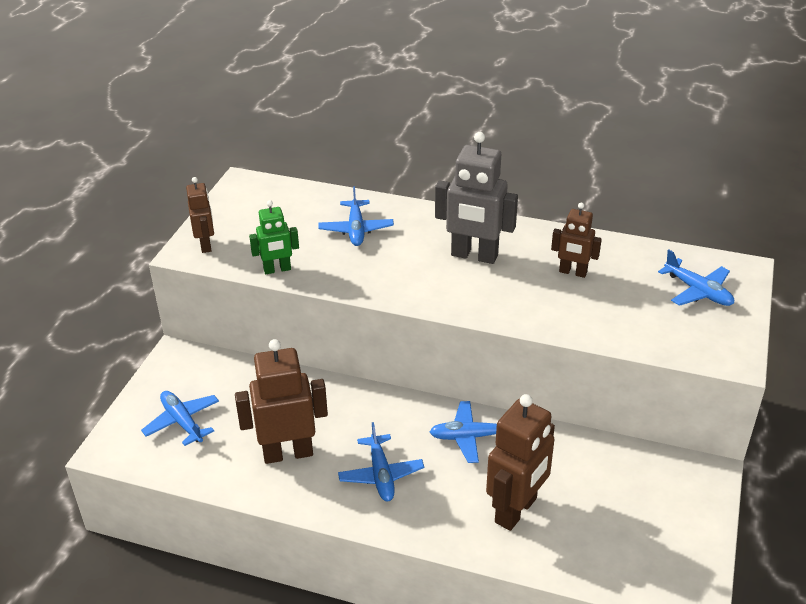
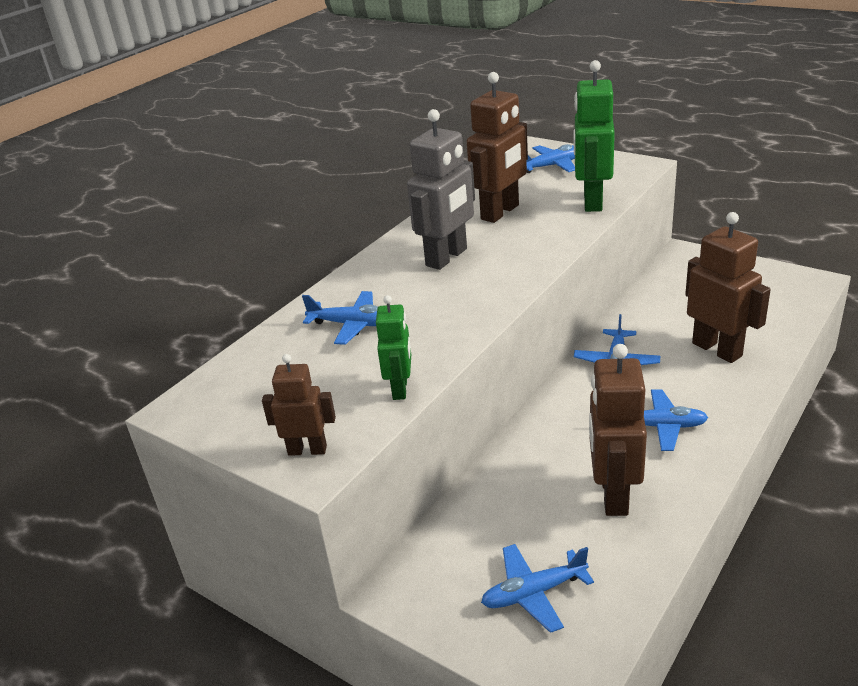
camera: 70 degrees left, 5 degrees down
brown robot [551,203,602,278] -> brown robot [467,72,528,223], size x1.72
none -> green robot [574,60,615,212]

